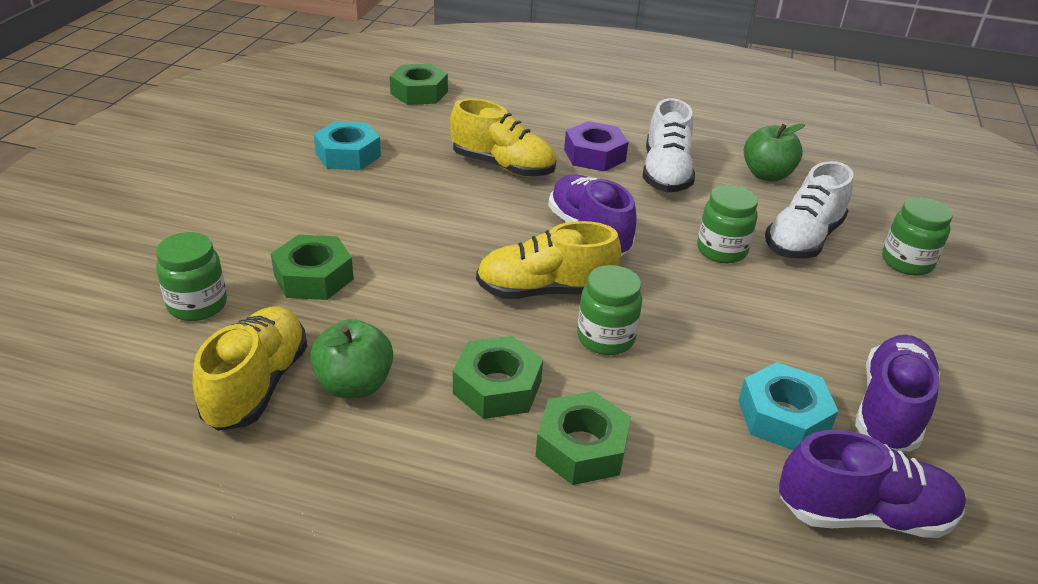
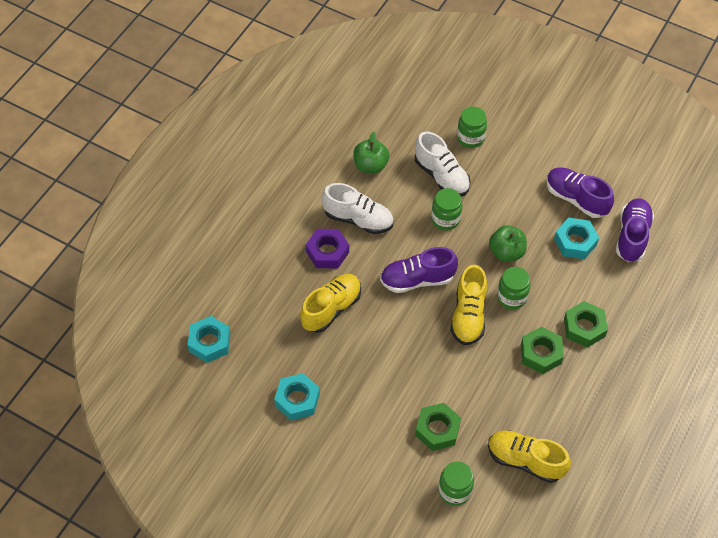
camera: 75 degrees left, 20 degrees up
green apple [310,319,393,398] -> green apple moved to [489,225,527,262]
green nut [390,64,448,105] -> turquoise nut [188,316,230,363]

